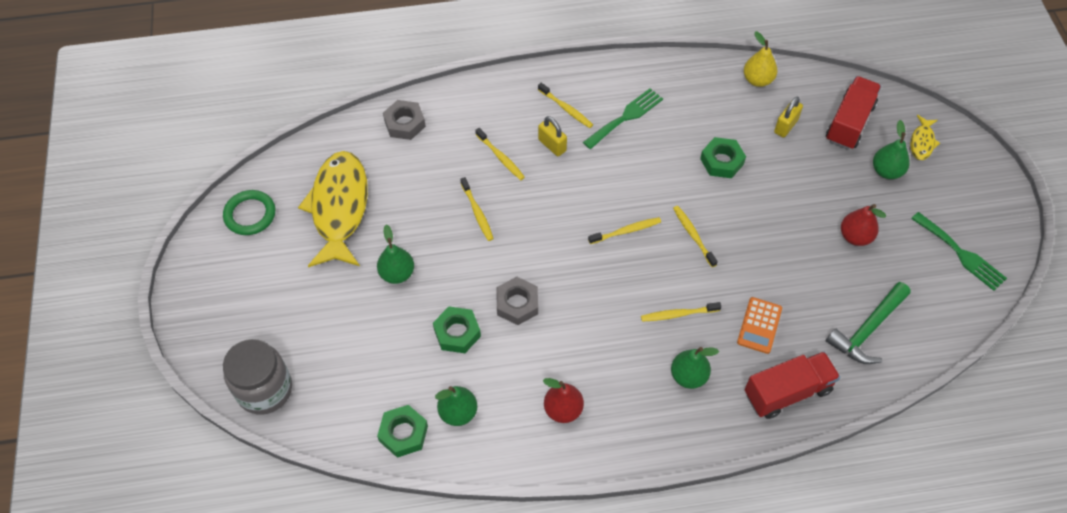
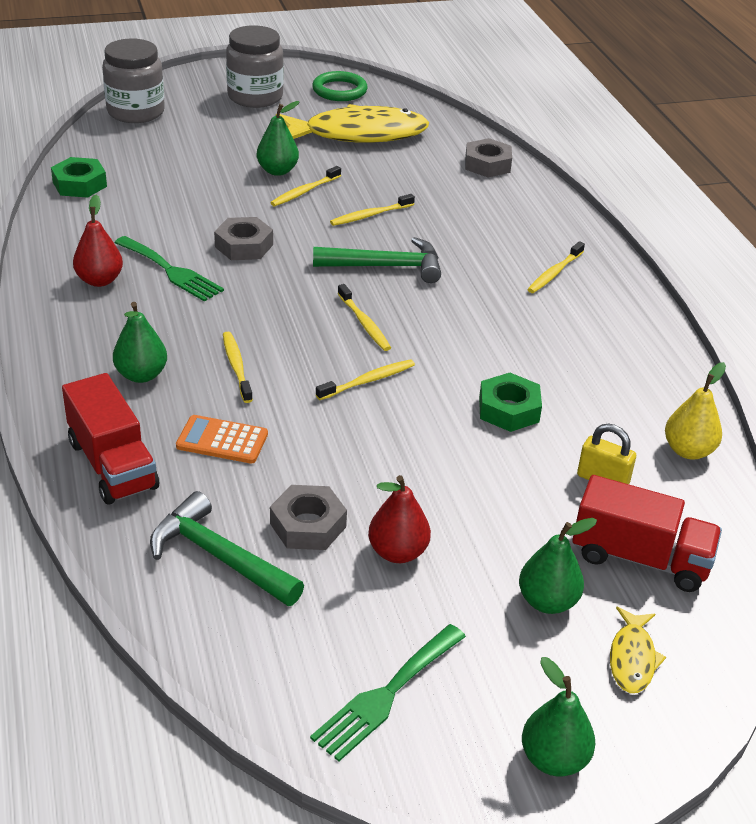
camera: 80 degrees right, 20 degrees down
green nut [433,307,481,353] -> none
green pear [435,386,477,426] -> green pear moved to [522,657,595,776]
yellow toothbrush [475,128,525,180] -> yellow toothbrush moved to [270,166,341,206]
yellow padlock [538,116,567,156] -> none
green fork [583,88,663,149] -> green fork moved to [114,236,224,302]
yellow fish [910,115,940,160] -> yellow fish turned 90 degrees counterclockwise [610,606,666,693]
none -> grey jar [226,25,284,108]
none -> grey nut [270,485,347,550]
none -> green hammer [313,237,441,283]

